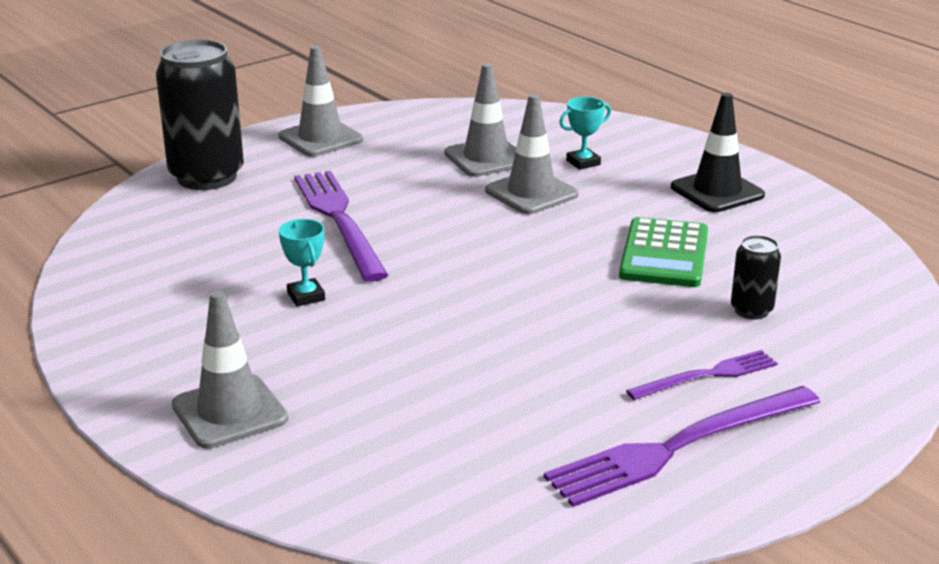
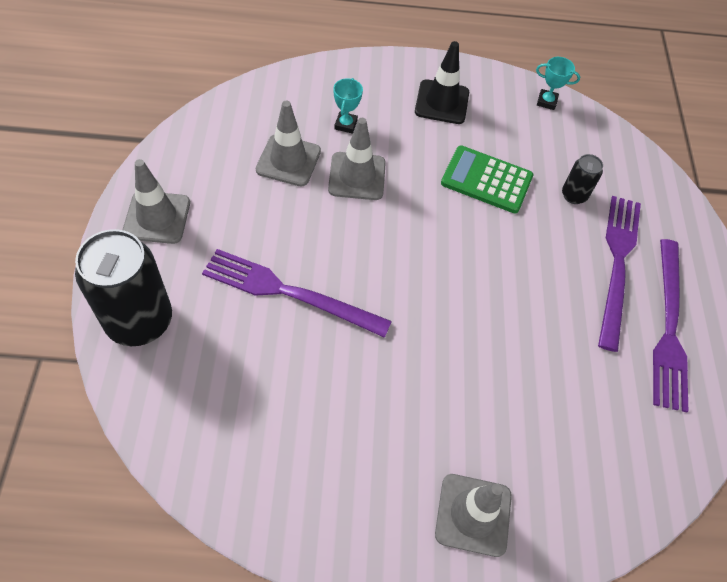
camera: 55 degrees left, 30 degrees up
turquoise trophy [279,219,325,306] -> turquoise trophy moved to [536,57,580,110]
green calculator [619,217,708,287] -> green calculator turned 150 degrees clockwise [441,145,533,213]
purple fork [626,350,778,400] -> purple fork [598,196,641,352], size x1.77

